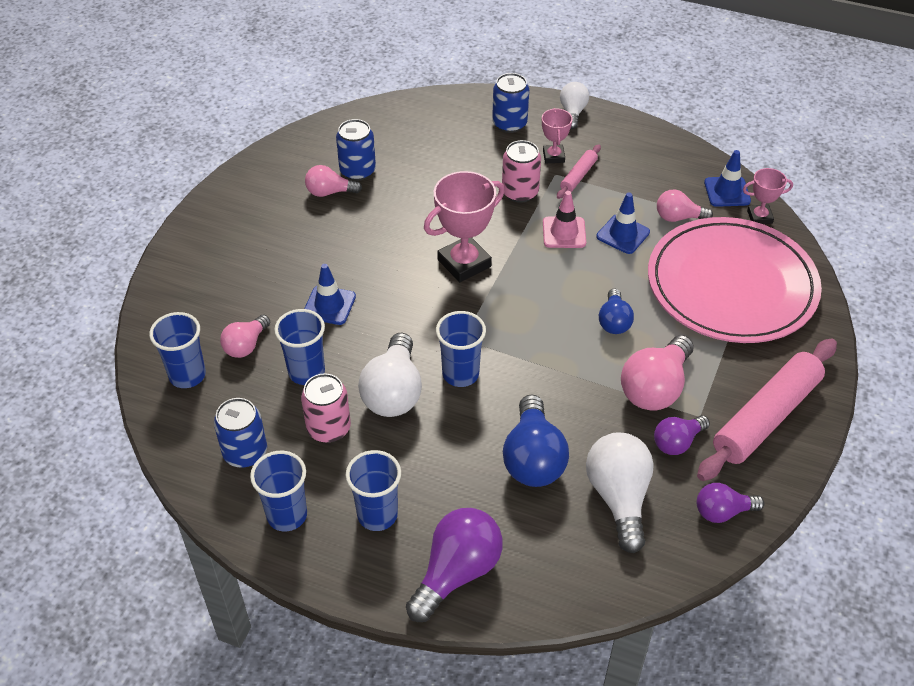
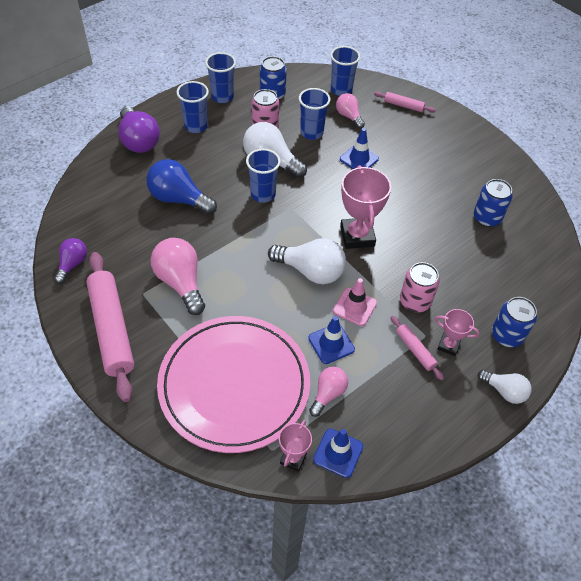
camera: 115 degrees right, 5 degrees up
pink light bulb [305,165,362,197] -> none
white light bulb [586,432,654,553] -> white light bulb moved to [268,238,346,284]
blue light bulb [599,289,634,334] -> none
purple light bulb [654,415,710,455] -> none
none -> pink rolling pin [374,92,436,113]

